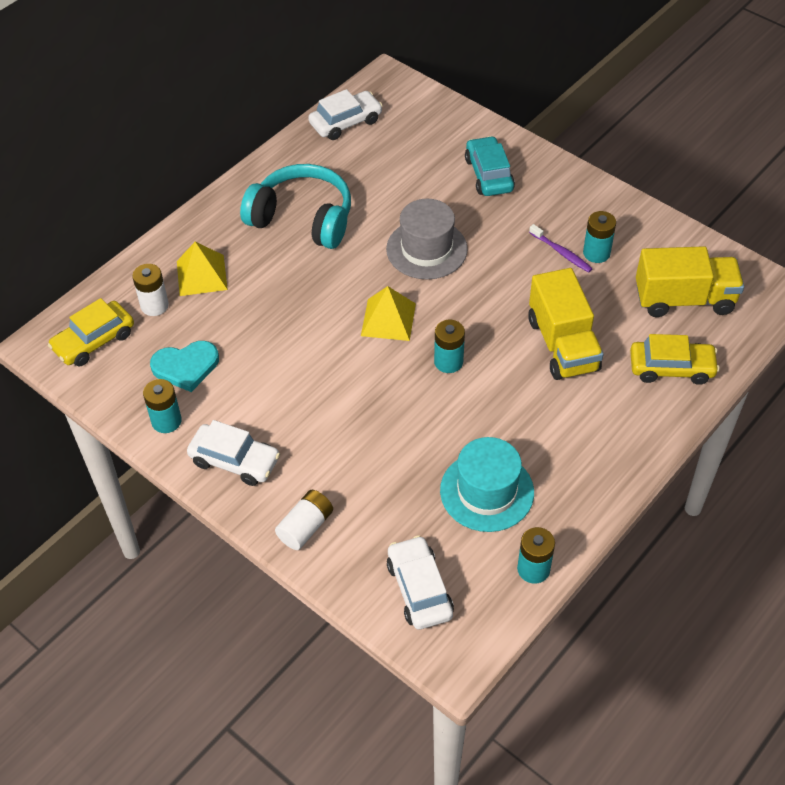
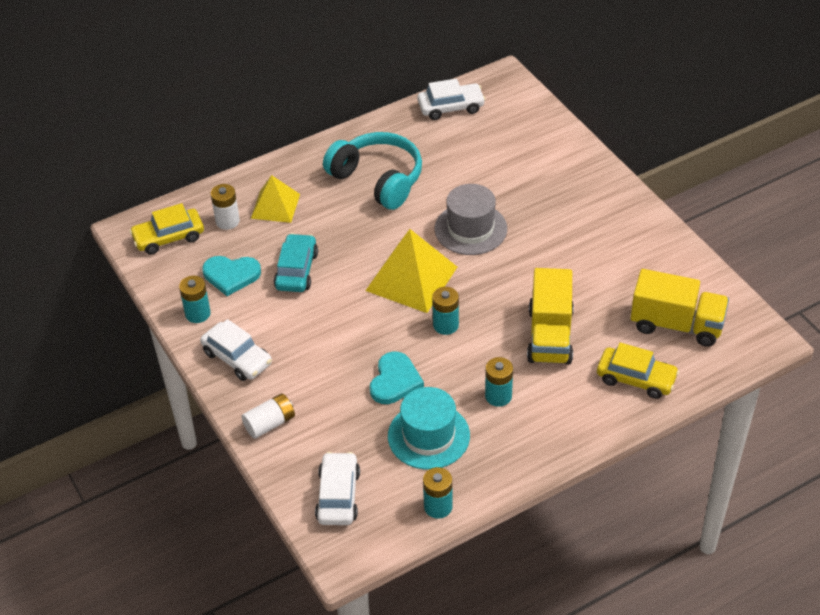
camera: 20 degrees right, 5 degrees down
yellow pyramid [361,286,416,341] -> yellow pyramid [365,229,457,313], size x1.59
turquoise car [465,136,515,196] -> turquoise car moved to [274,233,318,292]
purple toothbrush [529,224,593,273] -> none
turquoise battery [583,211,616,263] -> turquoise battery moved to [485,357,513,407]
none -> turquoise heart [370,351,424,404]

